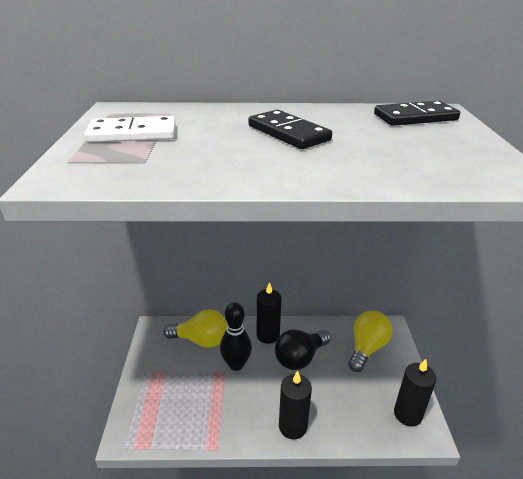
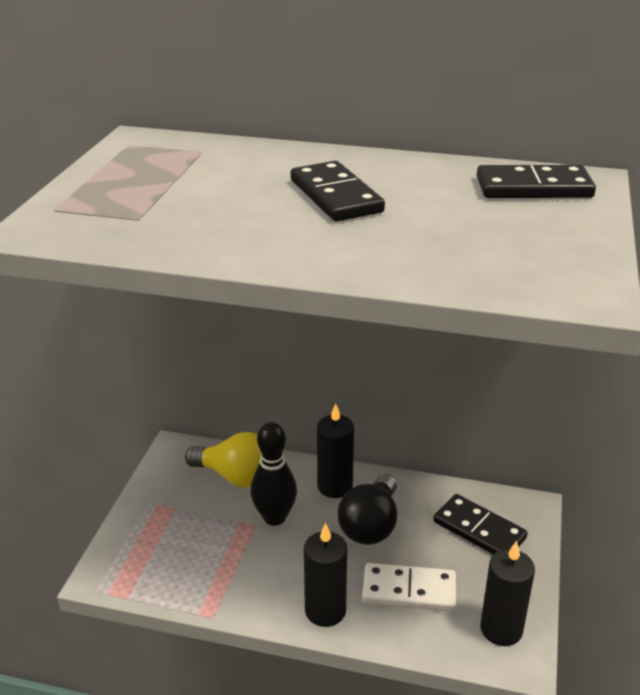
camera: 15 degrees right, 0 degrees up
white domino [85,116,176,143] -> white domino moved to [362,563,456,611]
black light bulb [275,330,331,370] -> black light bulb turned 45 degrees counterclockwise [338,474,397,545]
yellow light bulb [348,311,392,372] -> black domino [433,494,528,555]

